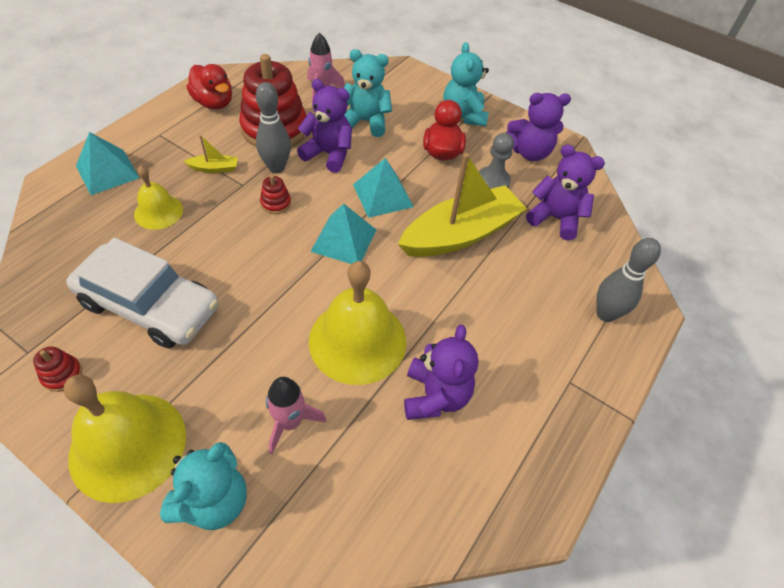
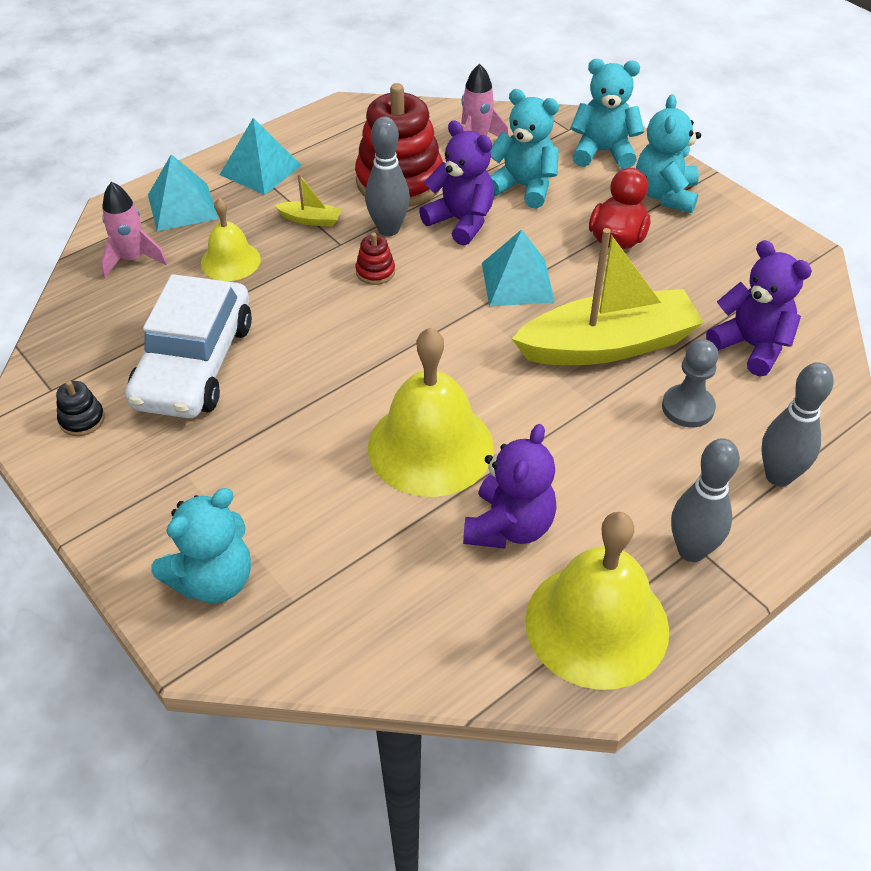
camera: 20 degrees right, 5 degrees down
red stacking toy [33,347,82,392] -> black stacking toy [56,381,105,436]
yellow bell [63,375,186,503] -> yellow bell moved to [525,512,669,690]
white car [66,238,219,348] -> white car turned 60 degrees clockwise [125,274,252,418]
red duck [186,64,232,109] -> none
pink rocket [266,377,327,454] -> pink rocket moved to [100,182,167,278]
turquoise pyramid [310,203,376,264] -> turquoise pyramid moved to [220,118,302,195]
grey pawn [479,133,514,189] -> grey pawn moved to [662,339,719,427]
purple teddy bear [506,93,571,161] -> none
none -> turquoise teddy bear [570,59,644,169]
none -> grey bowling pin [671,438,740,562]

